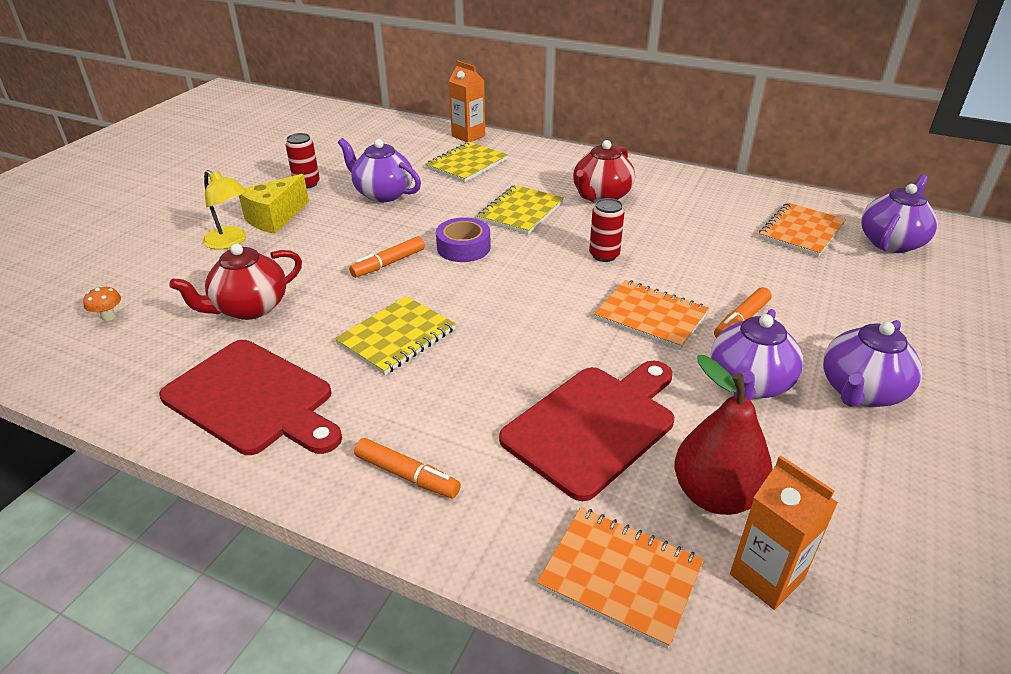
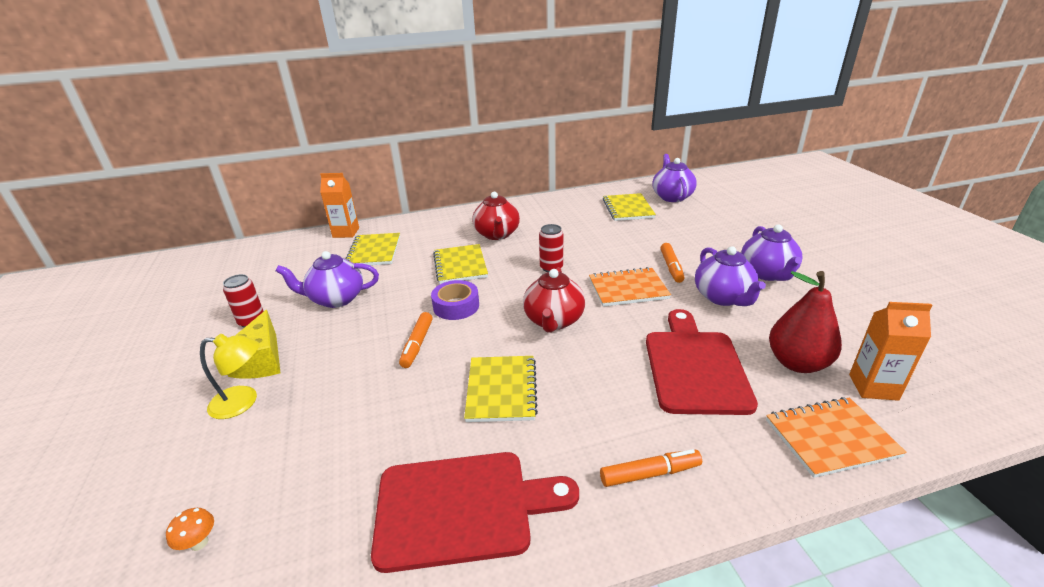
camera: 40 degrees left, 5 degrees down
red teapot [169,243,302,320] -> red teapot moved to [523,267,585,333]
orange notebook [759,203,846,257] -> yellow notebook [603,193,656,221]

